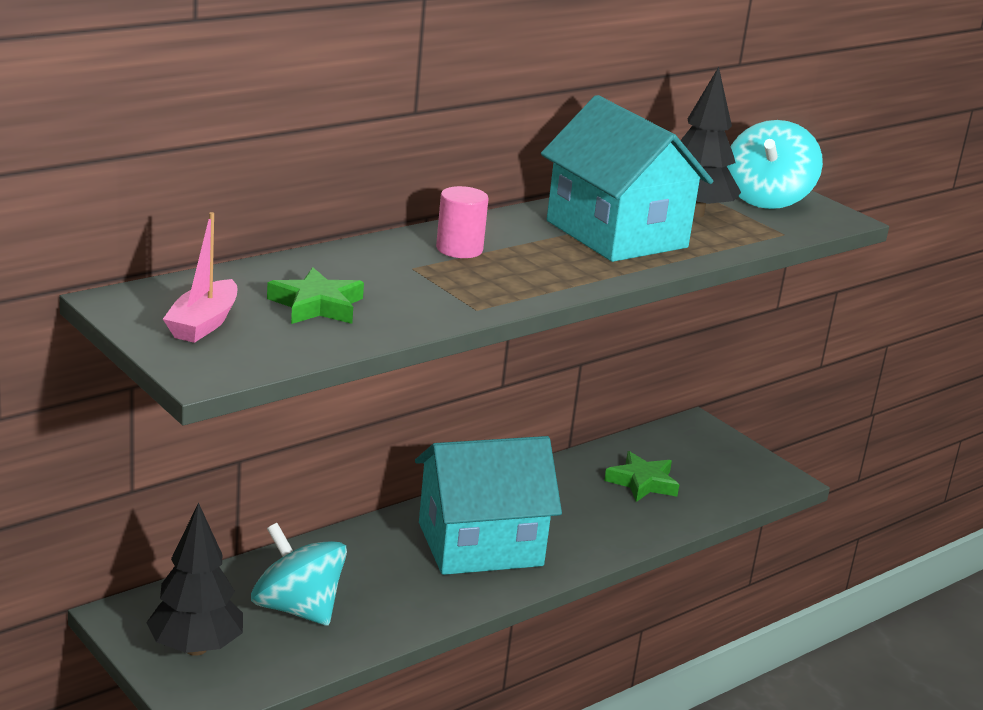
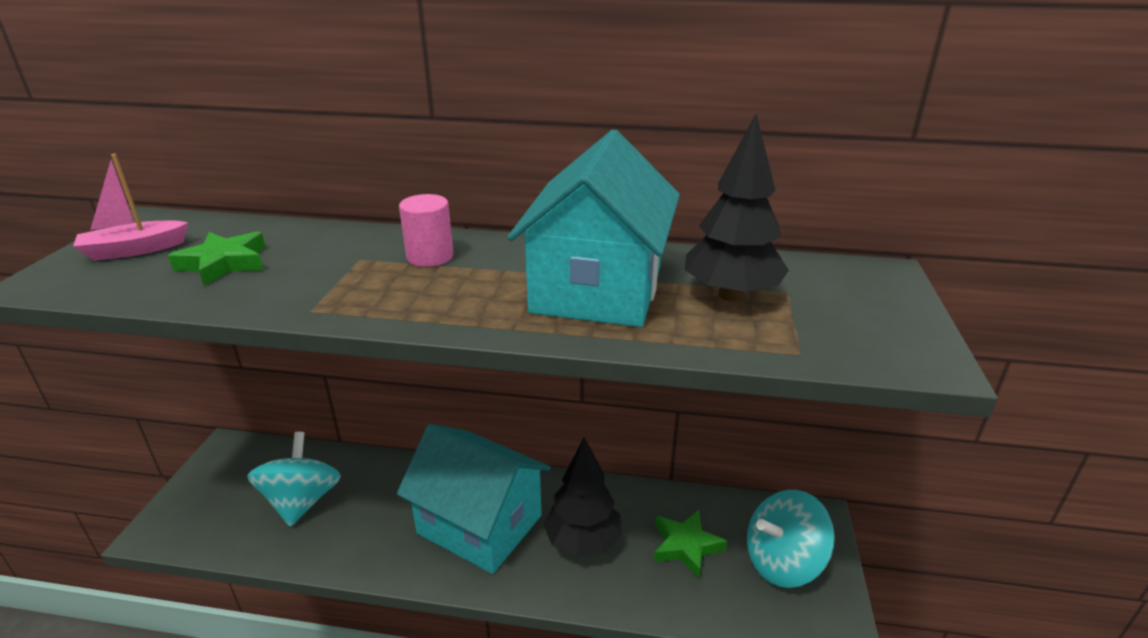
camera: 50 degrees right, 5 degrees up
black tree [146,502,243,656] -> black tree moved to [543,437,622,557]
turquoise spinning top [727,120,823,209] -> turquoise spinning top moved to [747,490,835,588]

